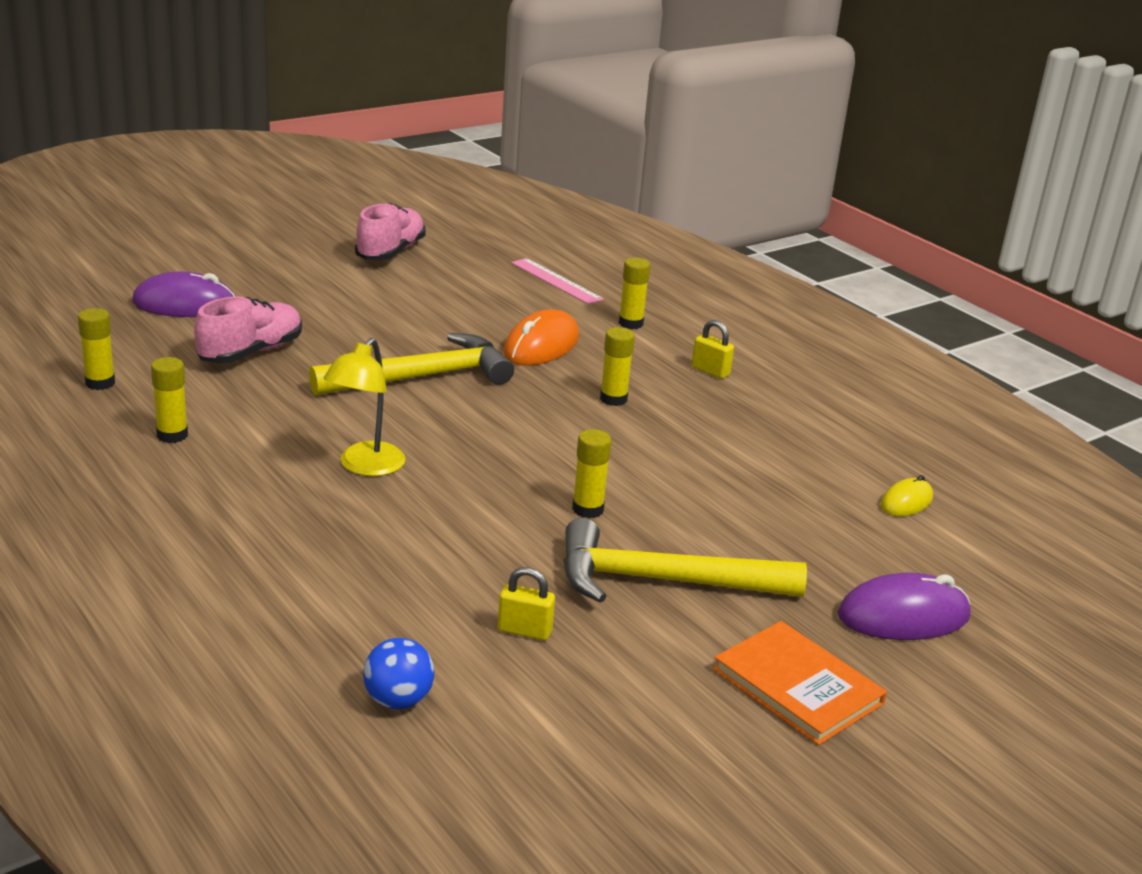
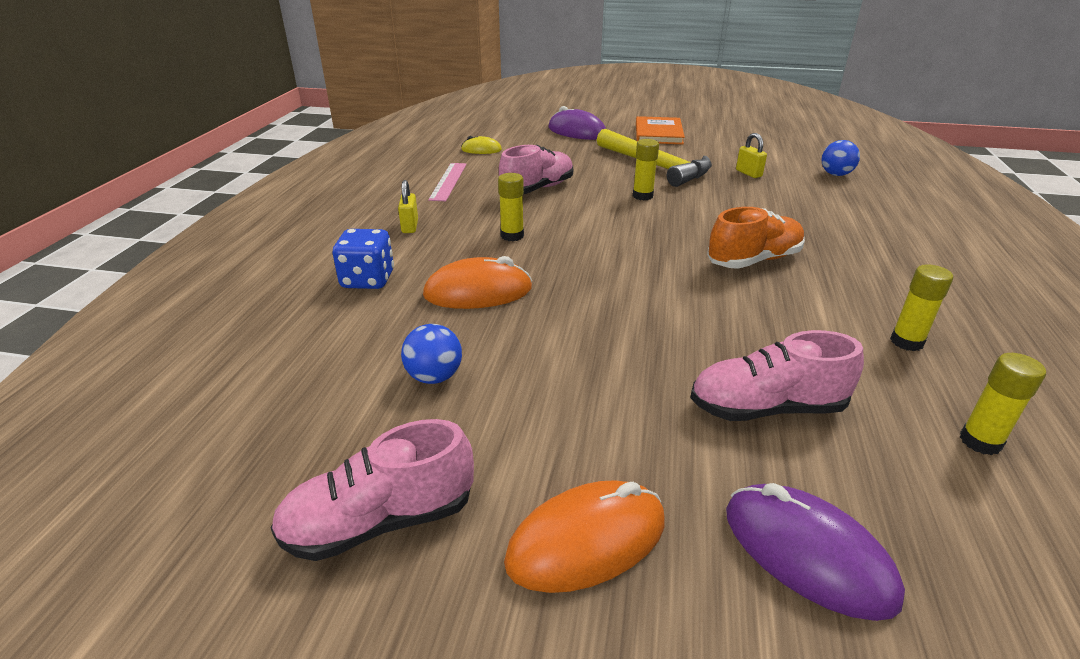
camera: 130 degrees left, 5 degrees up
yellow hammer [309,333,514,395] -> none
yellow lamp [324,338,406,476] -> orange shoe [707,207,805,269]
pink ruler [511,258,604,305] -> pink ruler moved to [428,163,467,201]
yellow glue stick [619,258,651,329] -> blue dice [333,229,394,289]
none -> blue ball [401,324,462,384]
none -> pink shoe [499,145,573,194]
none -> orange mouse [504,480,664,593]

